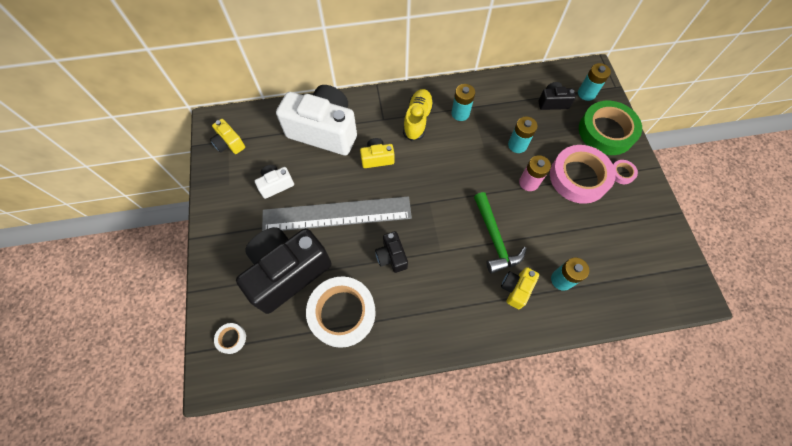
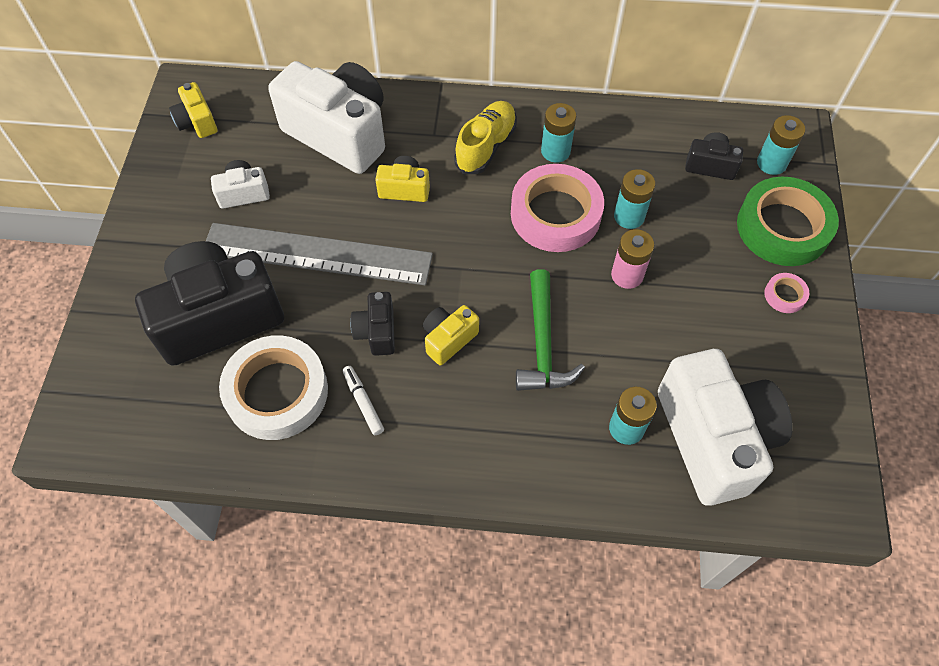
camera: 15 degrees right, 5 degrees down
white tape [214,323,246,354] -> none
yellow camera [501,267,539,309] -> yellow camera moved to [423,305,479,365]
pink tape [550,145,616,204] -> pink tape moved to [511,164,604,252]
none -> white marker [343,366,384,435]
none -> white camera [658,349,792,505]

